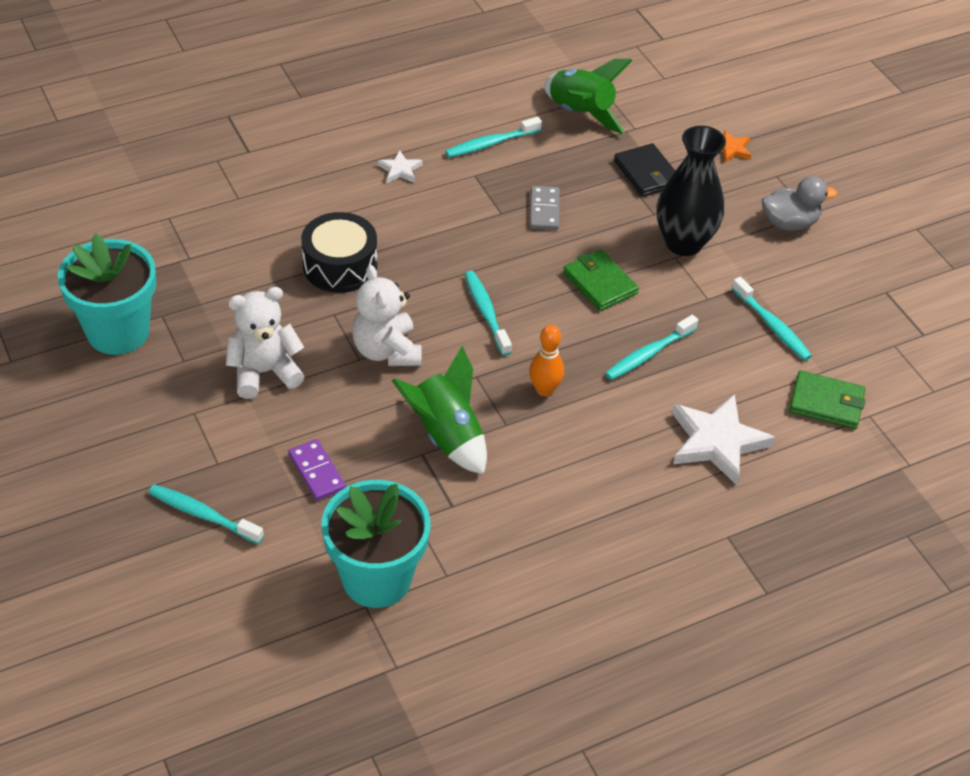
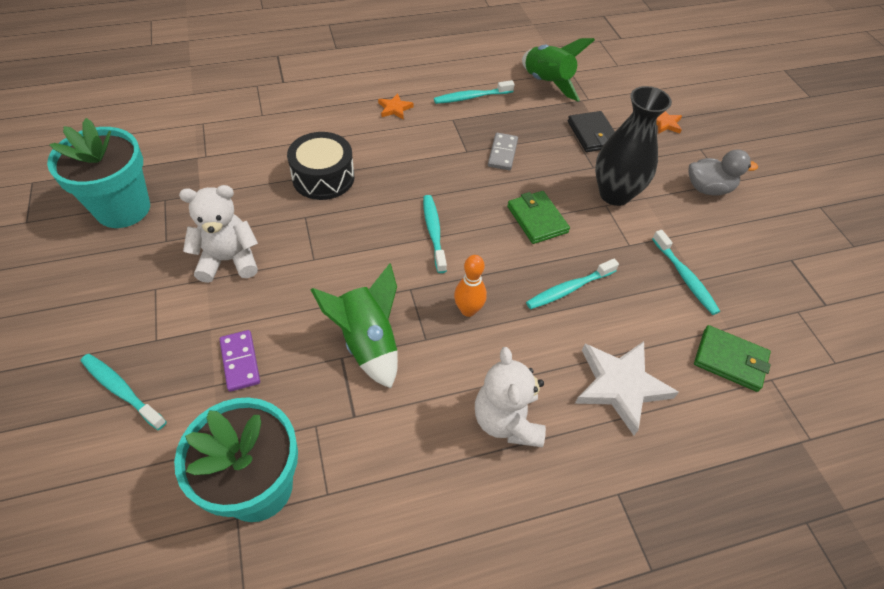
camera: 10 degrees right, 5 degrees up
white teddy bear [352,265,421,366] -> white teddy bear moved to [475,347,546,447]
white star [378,150,423,183] -> orange star [378,93,414,120]

